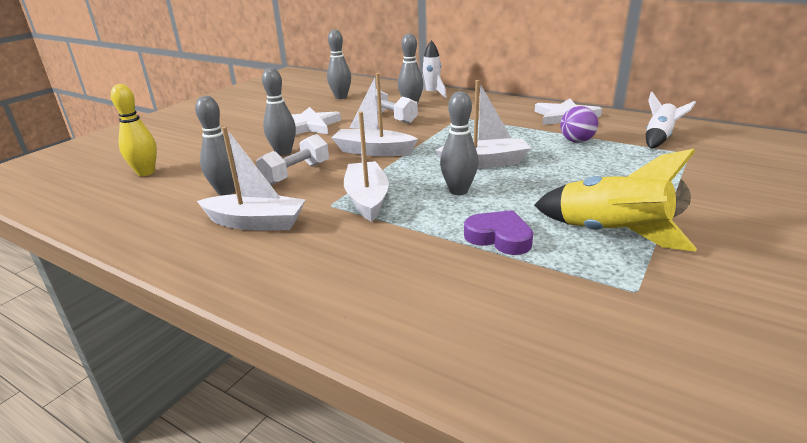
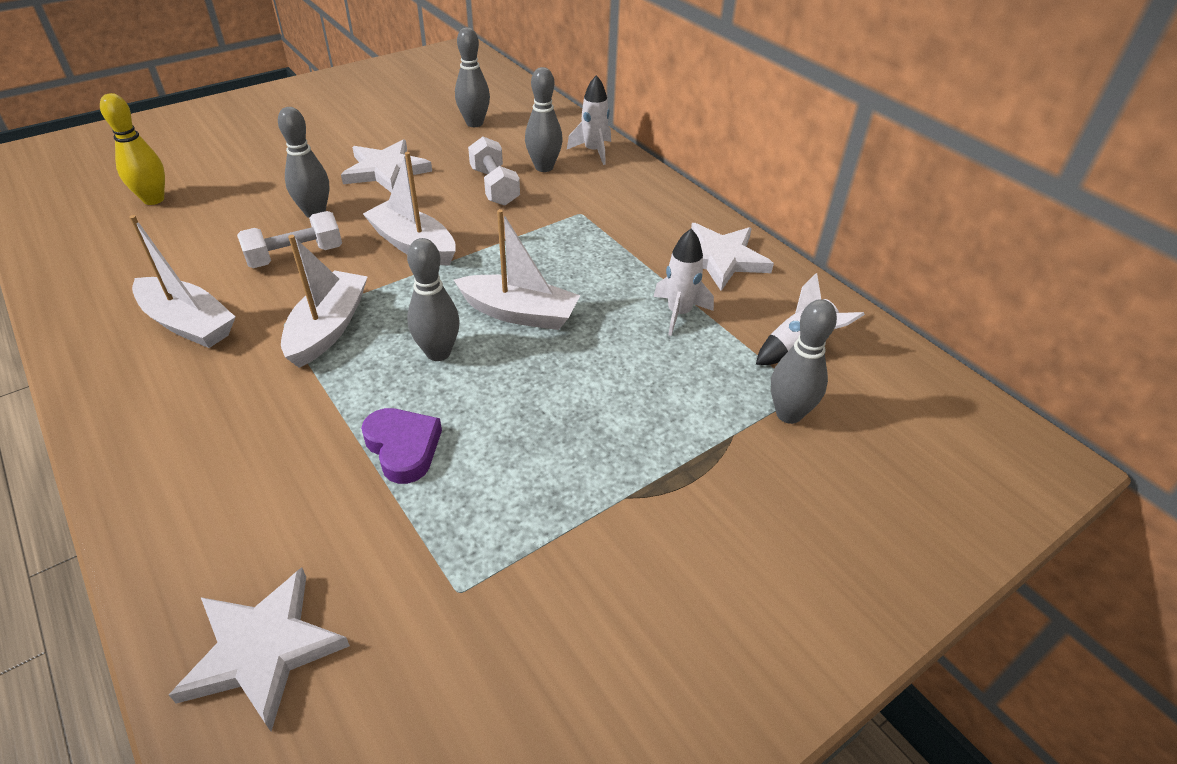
camera: 20 degrees right, 15 degrees up
grey bowling pin [195,96,238,196] -> grey bowling pin moved to [771,299,837,424]
yellow rocket [534,149,697,251] -> none
purple ball [560,106,598,143] -> white rocket [654,229,714,336]
none -> white star [169,567,350,731]

